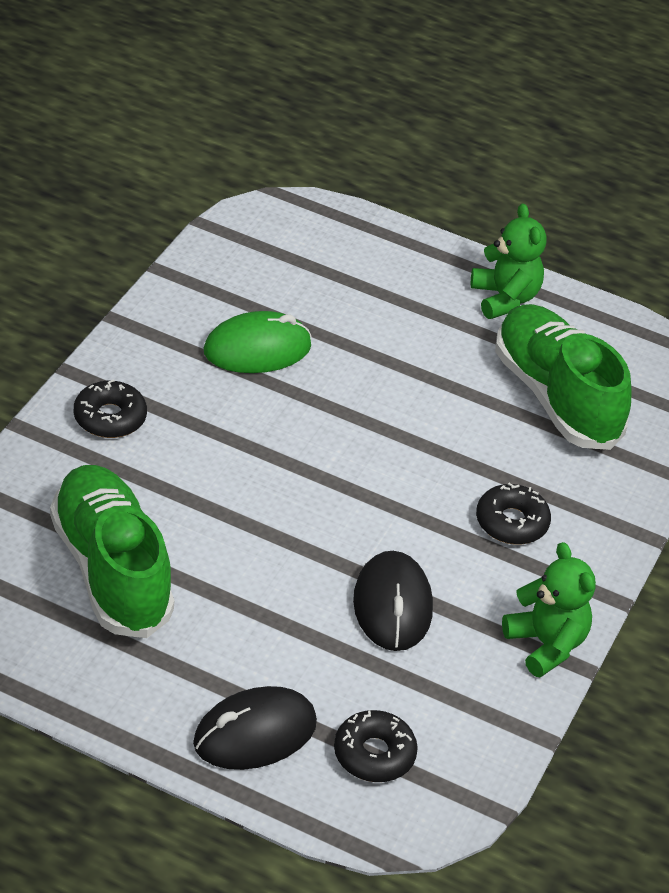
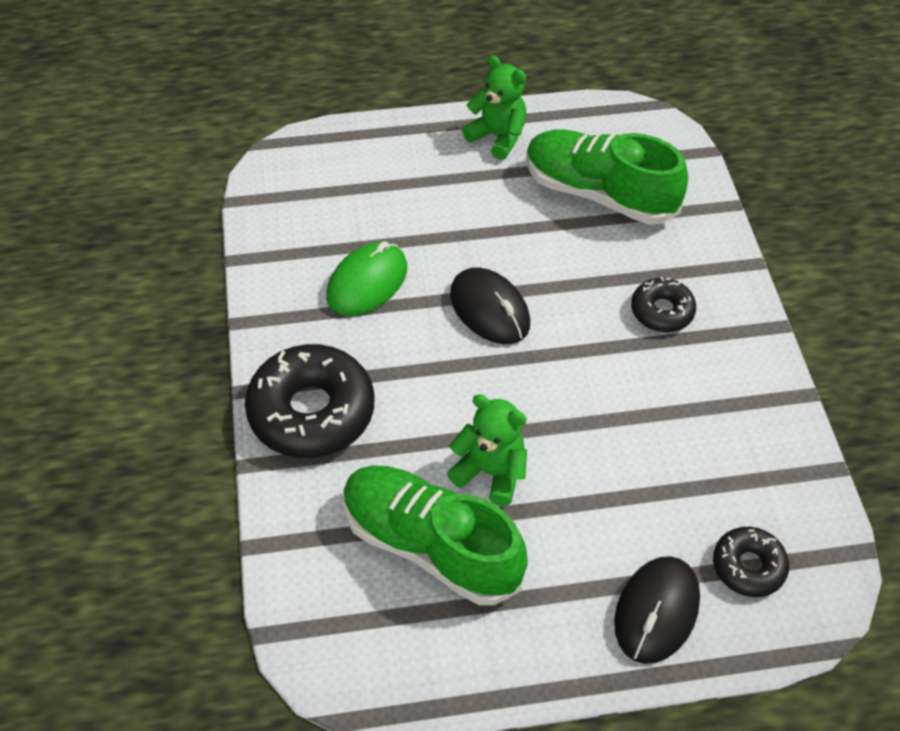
camera: 30 degrees left, 10 degrees up
black donut [74,379,147,438] -> black donut [245,344,375,458], size x1.86
black mouse [353,551,433,651] -> black mouse moved to [450,267,530,344]
green teddy bear [502,542,596,678] -> green teddy bear moved to [447,394,527,506]

